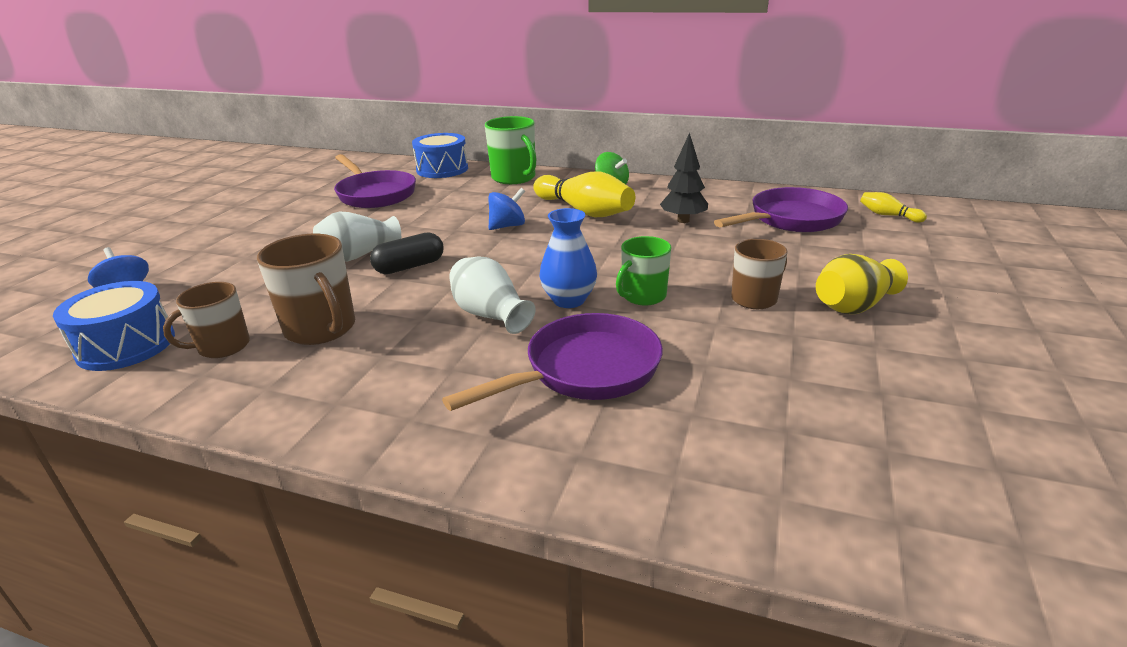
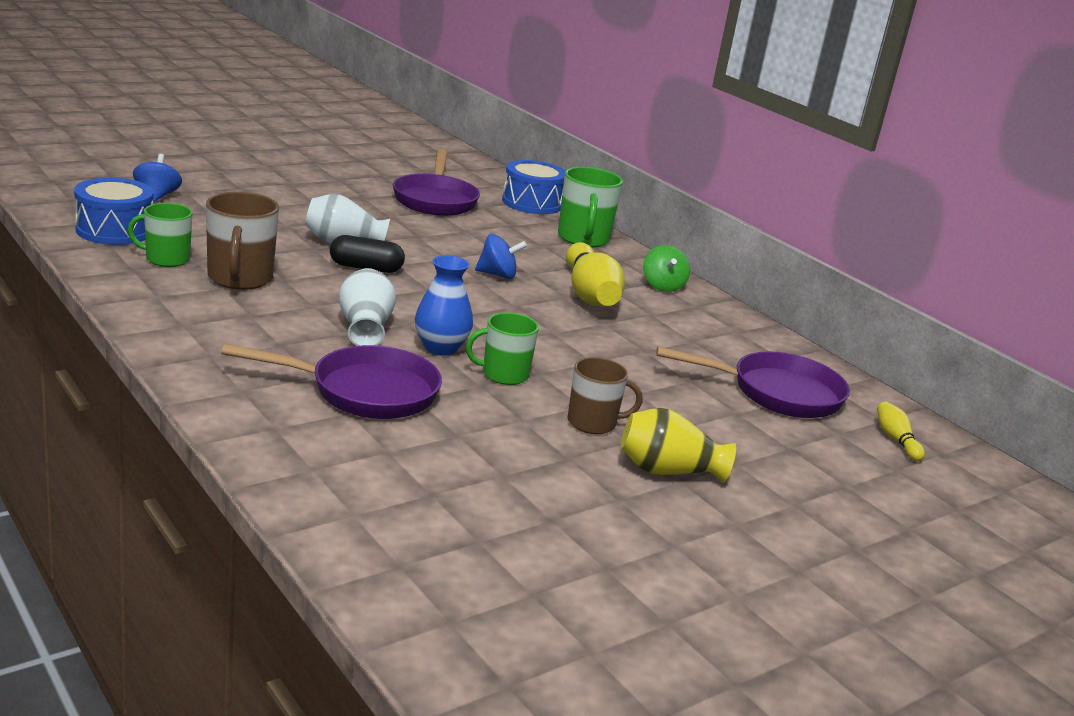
camera: 30 degrees right, 5 degrees down
brown mug [163,282,250,358] -> green mug [128,203,193,267]
black tree [660,132,708,223] -> none

